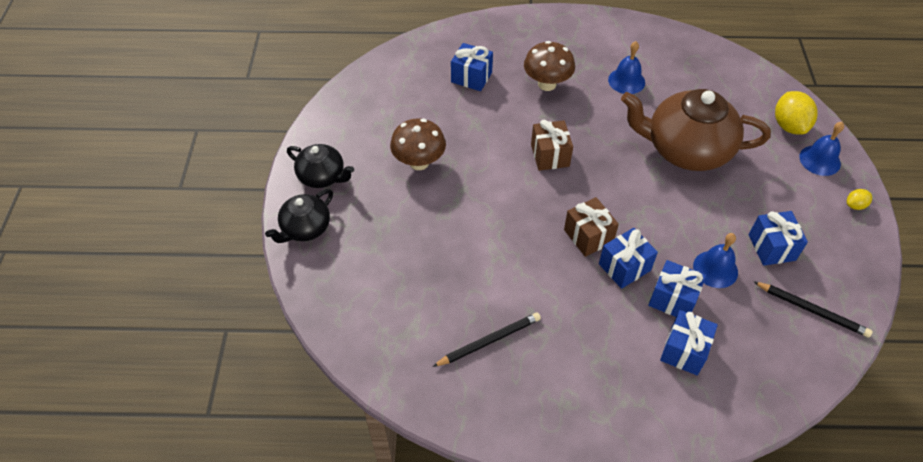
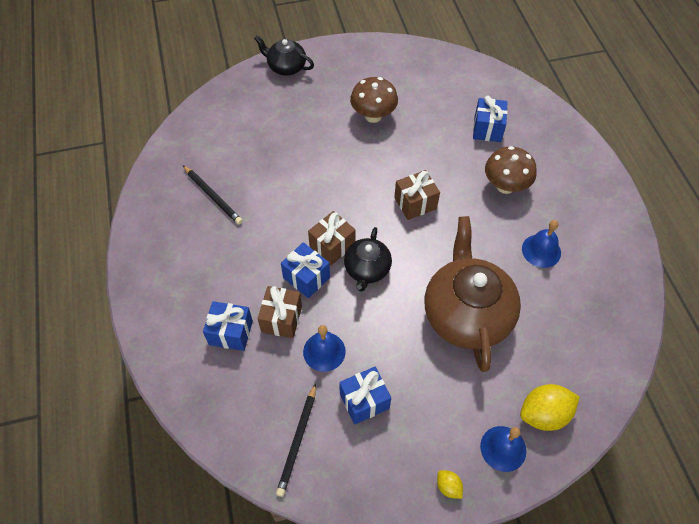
camera: 75 degrees right, 5 degrees up
black teapot [287,144,354,188] -> black teapot moved to [344,227,392,292]
blue gift [648,260,706,317] -> brown gift [258,286,302,338]

